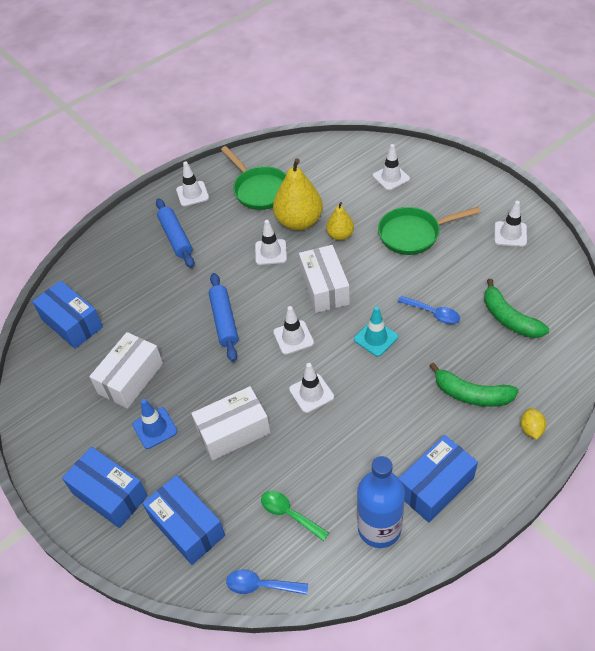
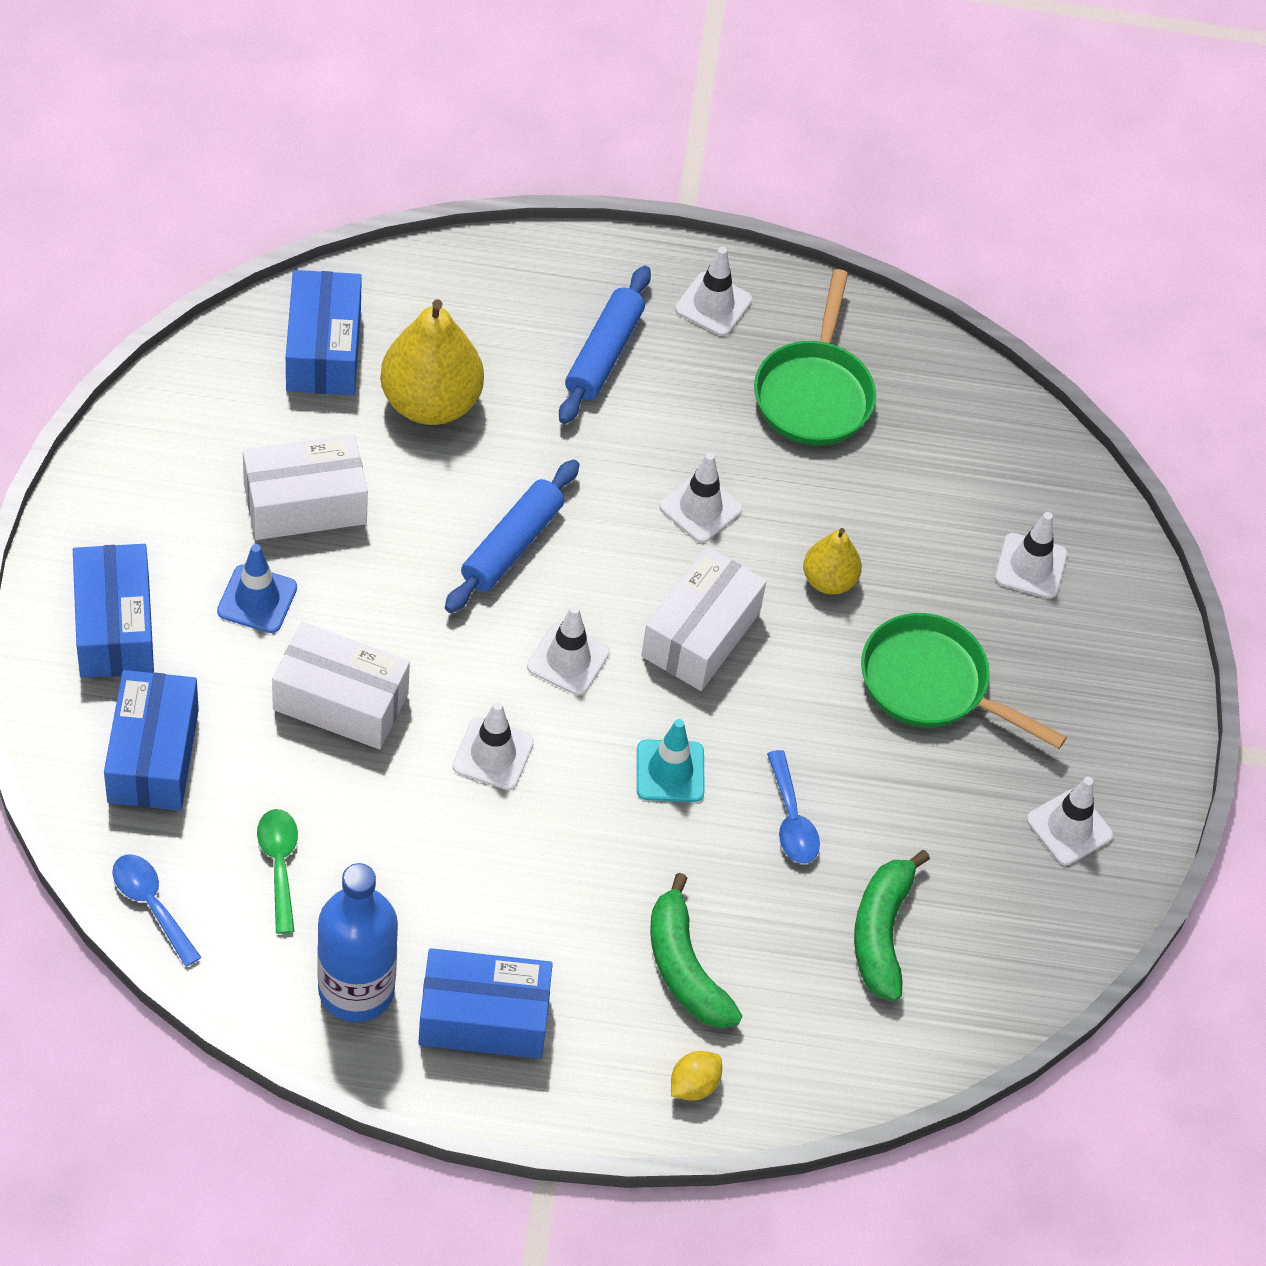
camera: 35 degrees right, 5 degrees up
yellow pear [273,158,323,230] -> yellow pear moved to [380,299,484,425]

